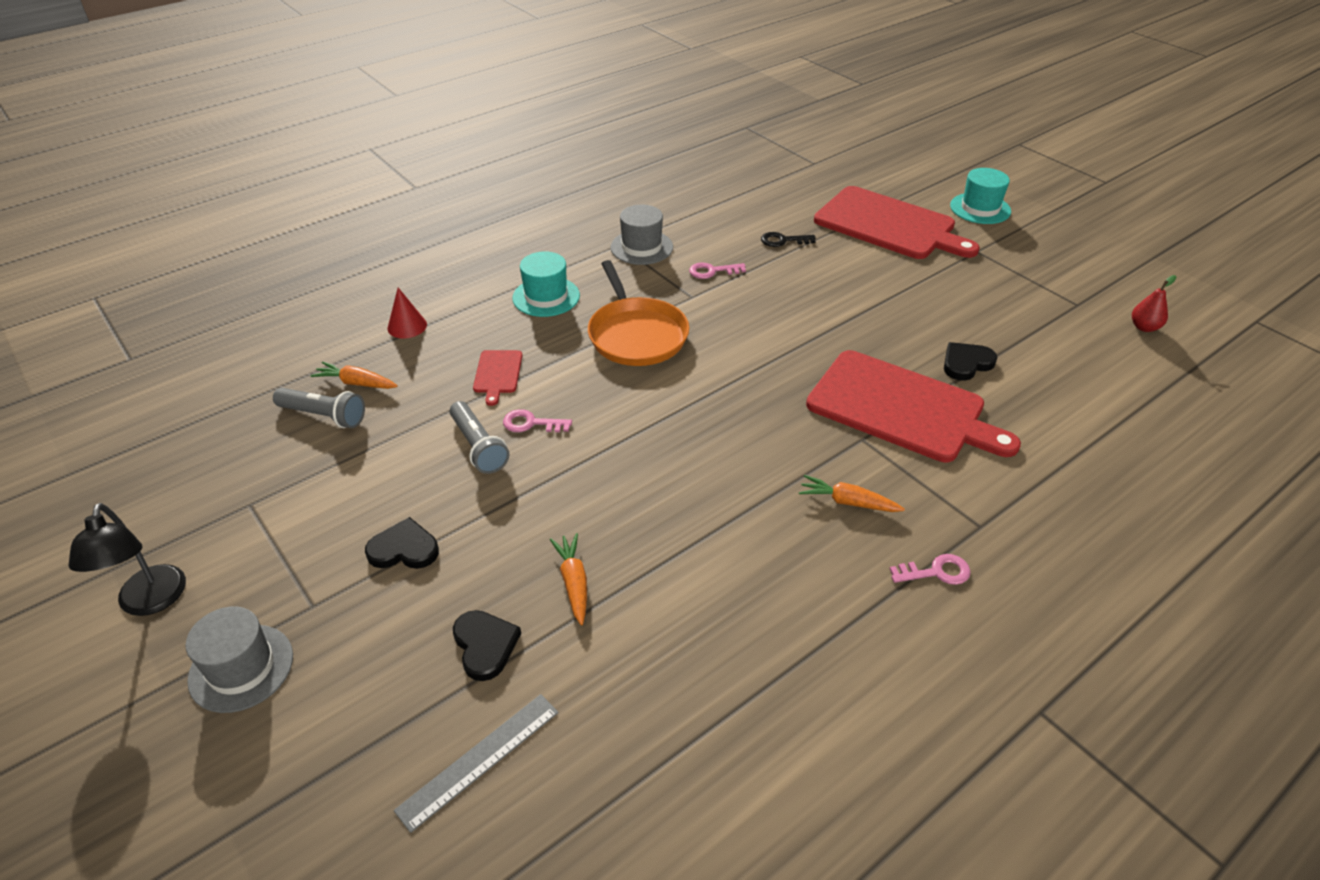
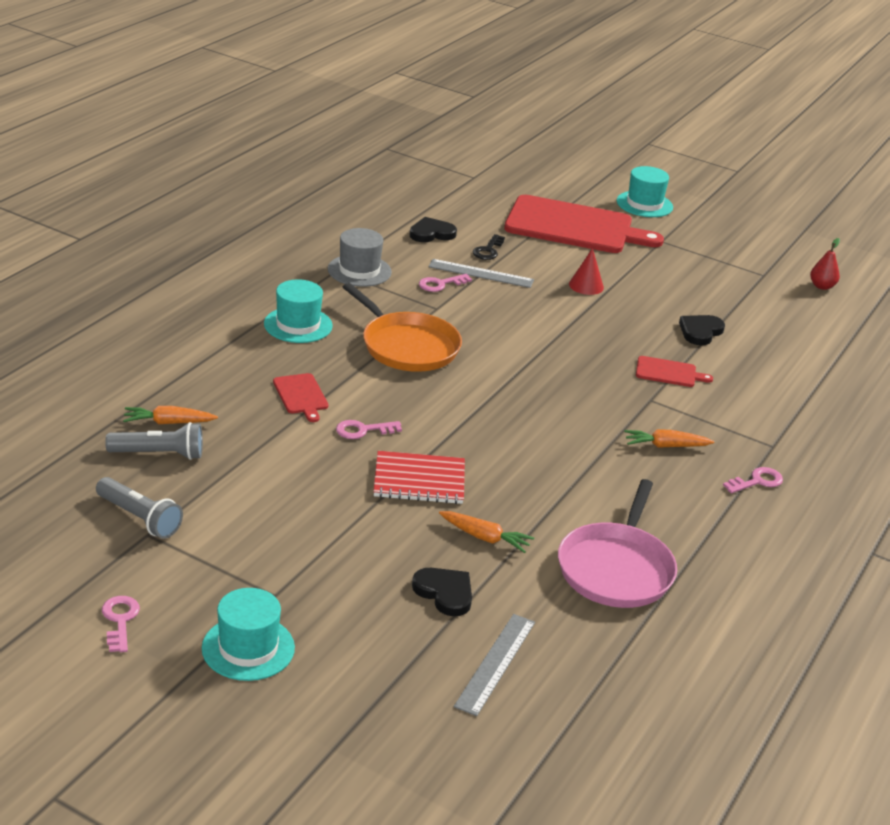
camera: 25 degrees left, 10 degrees down
black lamp [69,503,186,616] -> pink key [102,596,140,652]
grey hat [185,606,293,713] -> turquoise hat [202,588,295,681]
black heart [365,517,439,569] -> black heart moved to [410,217,457,242]
red cone [388,288,427,339] -> red cone moved to [569,248,604,295]
grey flashlight [450,401,509,474] -> grey flashlight moved to [96,477,183,539]
orange carrot [550,533,587,625] -> orange carrot turned 150 degrees clockwise [439,511,534,553]
black key [761,232,816,247] -> black key turned 45 degrees counterclockwise [473,234,505,260]
red cutting board [806,350,1021,462] -> red cutting board [636,356,713,387], size x0.42
none -> red notebook [373,451,465,504]
none -> grey ruler [428,259,534,288]
none -> pink pan [558,479,677,608]

